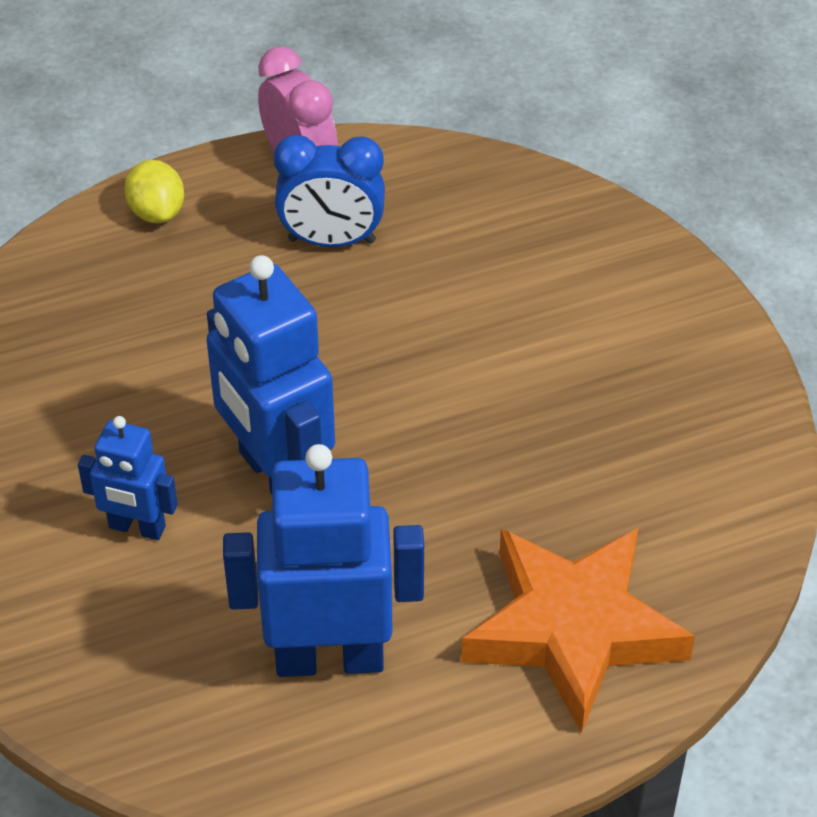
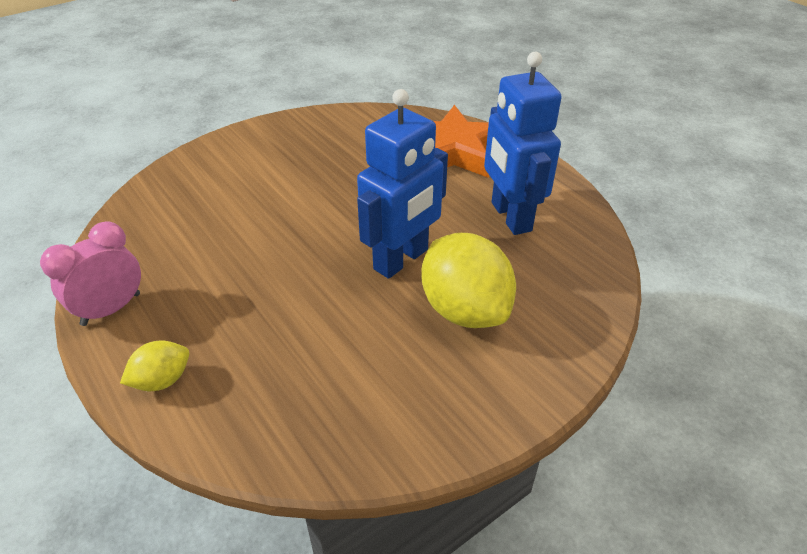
camera: 105 degrees left, 5 degrees down
blue robot [78,416,178,540] -> yellow lemon [421,233,516,328]
blue clock [274,135,385,247] -> none

